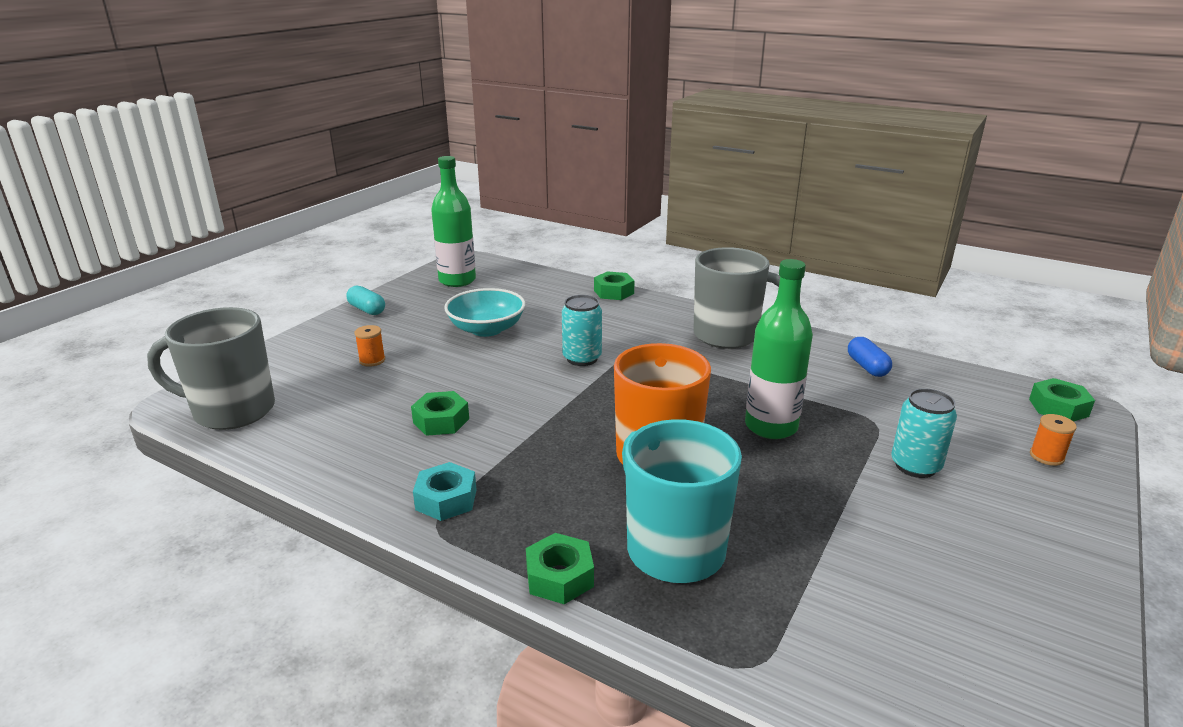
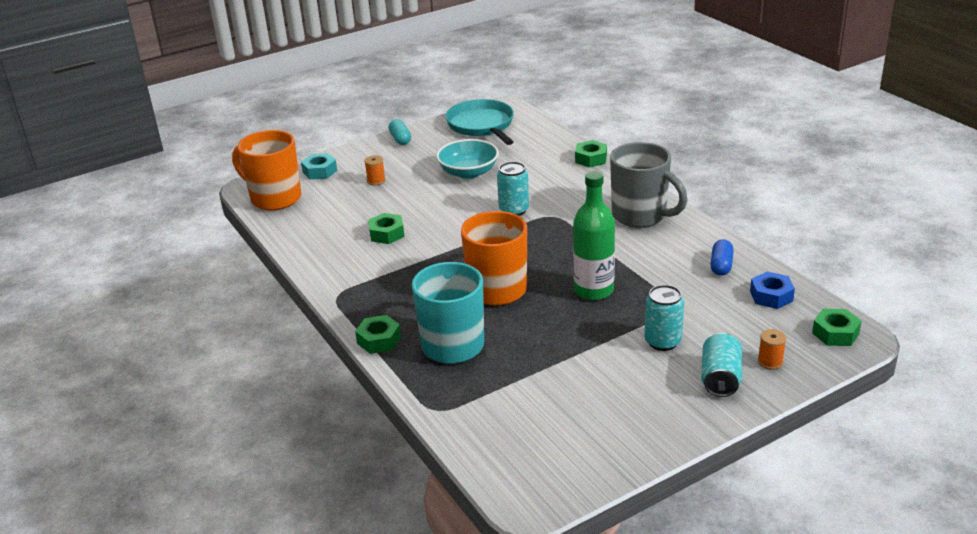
camera: 30 degrees right, 5 degrees up
grey mug [147,307,275,430] -> orange mug [232,130,301,211]
turquoise nut [413,462,477,521] -> turquoise nut moved to [301,153,337,180]
green bottle [431,156,476,287] -> turquoise pan [445,99,514,145]
none -> turquoise can [701,333,742,397]
none -> blue nut [750,271,795,309]

